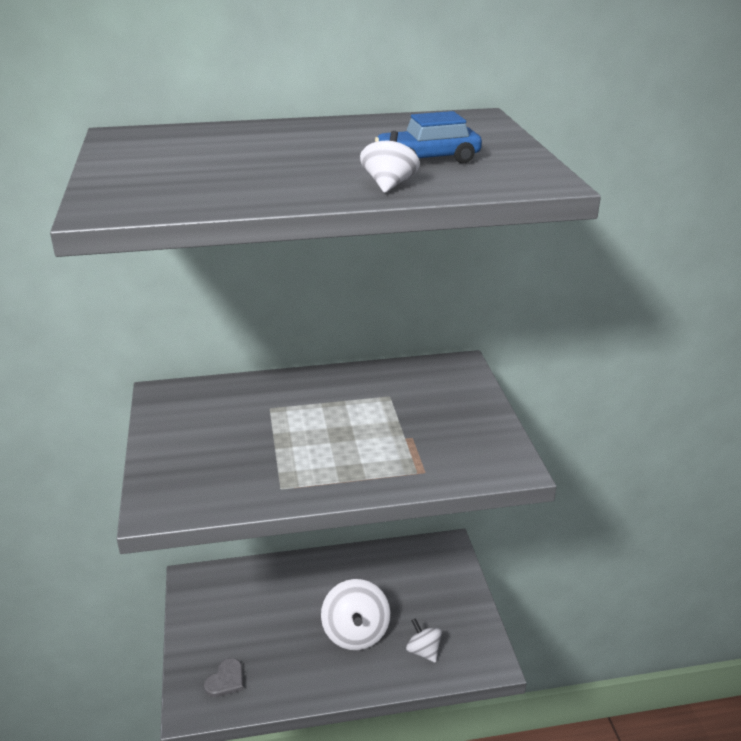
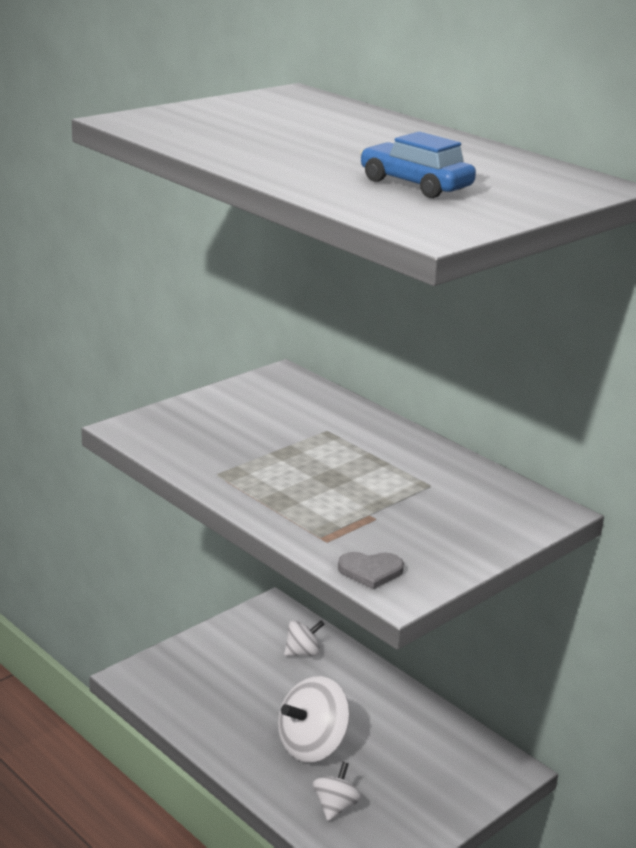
camera: 55 degrees right, 5 degrees down
grey heart [204,658,244,697] -> grey heart moved to [338,552,404,589]
white spinning top [360,131,420,193] -> white spinning top moved to [284,620,324,656]

